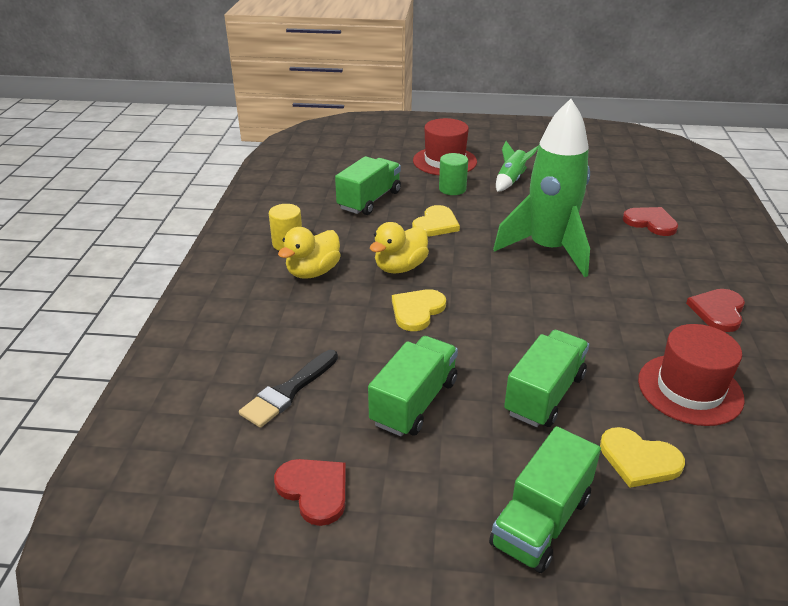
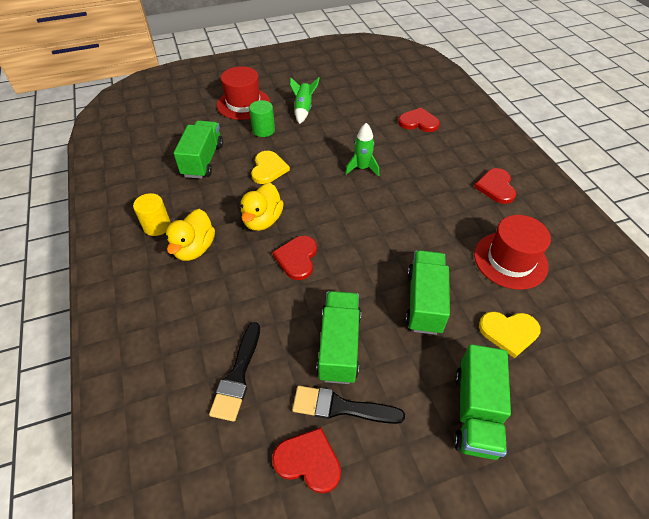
camera: 25 degrees left, 15 degrees up
yellow heart [392,289,446,331] -> red heart [272,236,317,280]
green rocket [493,99,590,277] -> green rocket [345,123,379,176], size x0.45
none -> black brush [292,386,405,424]

